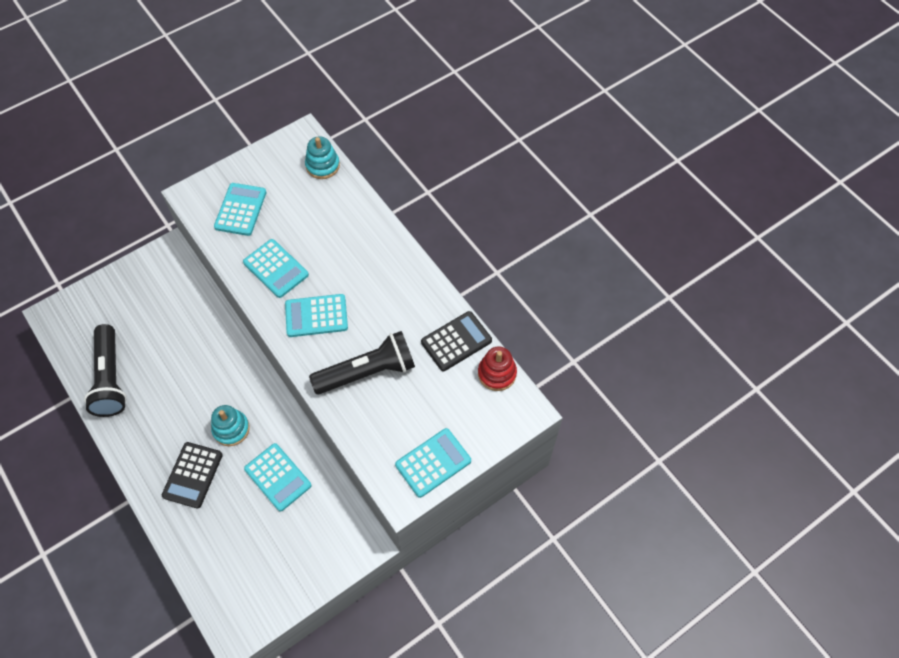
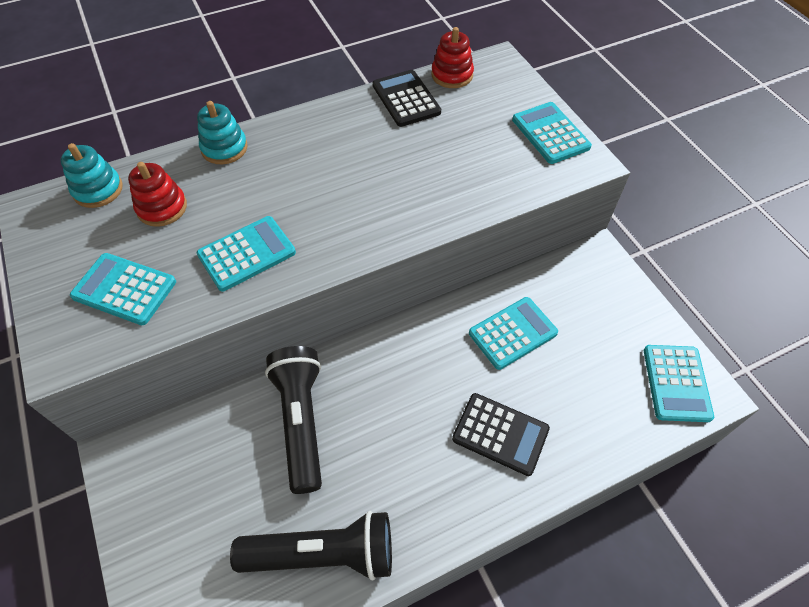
camera: 80 degrees left, 5 degrees down
turquoise stacking toy [211,405,250,446] -> turquoise stacking toy moved to [197,101,247,164]
turquoise calculator [285,294,348,337] -> turquoise calculator moved to [644,345,714,422]
black flashlight [309,331,415,394] -> black flashlight moved to [265,346,322,494]
none -> red stacking toy [128,162,187,227]

